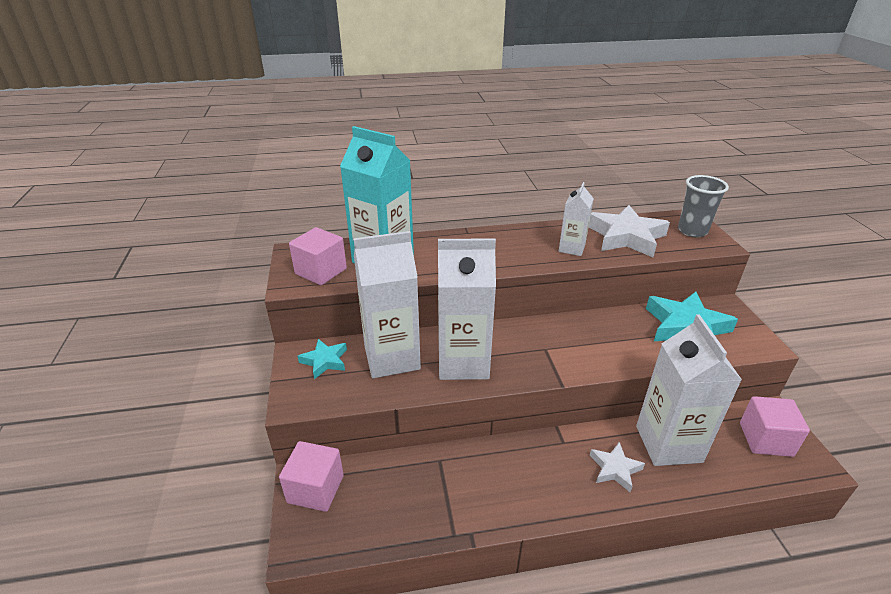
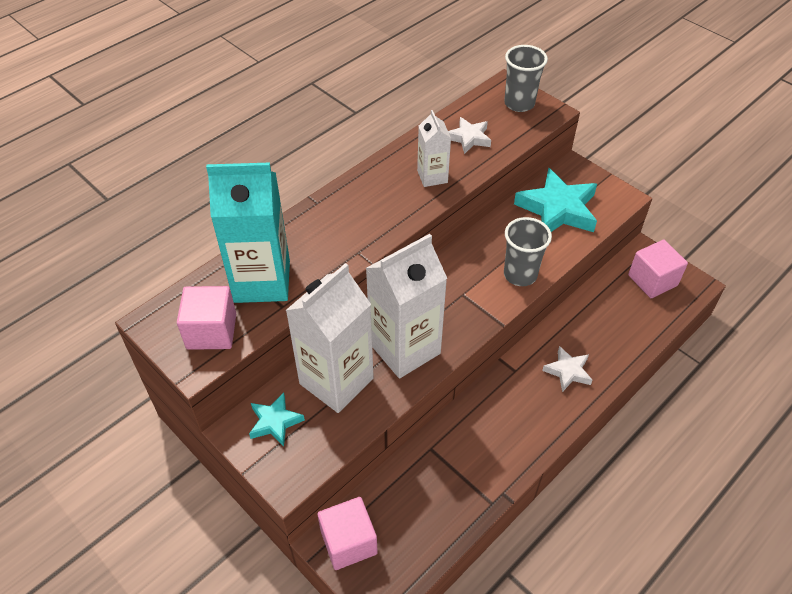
camera: 35 degrees left, 15 degrees up
white star [589,205,670,257] -> white star [448,117,491,154], size x0.54
white carton [636,314,742,466] -> none
none -> grey cup [504,217,552,286]

